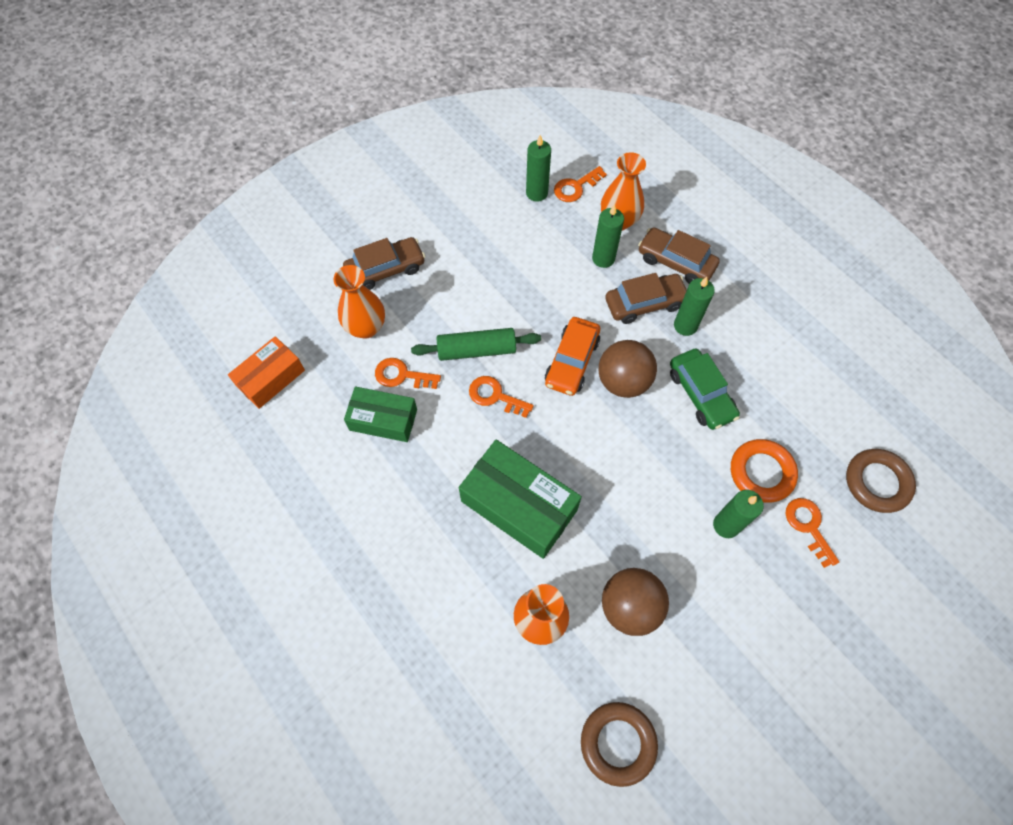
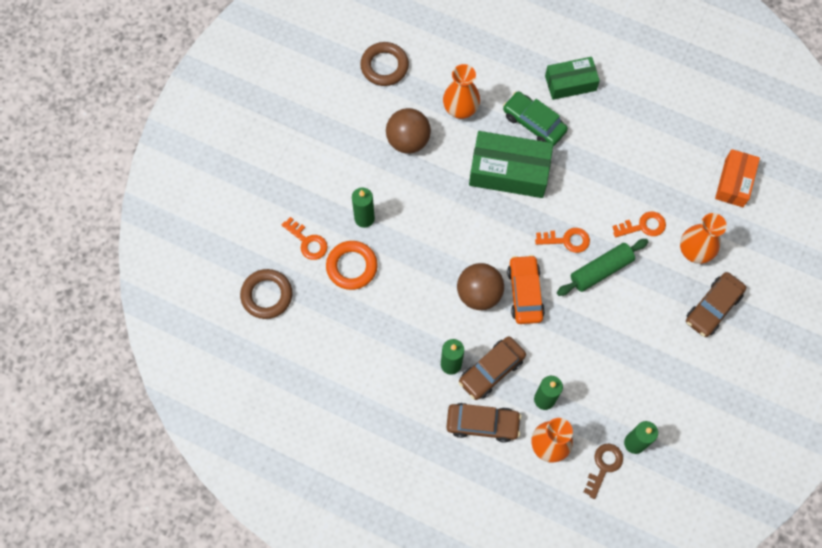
camera: 155 degrees right, 5 degrees up
green box [344,387,417,442] -> green box moved to [545,57,600,100]
orange key [554,166,607,202] -> brown key [584,444,623,499]
green car [670,349,740,430] -> green car moved to [503,91,568,146]

